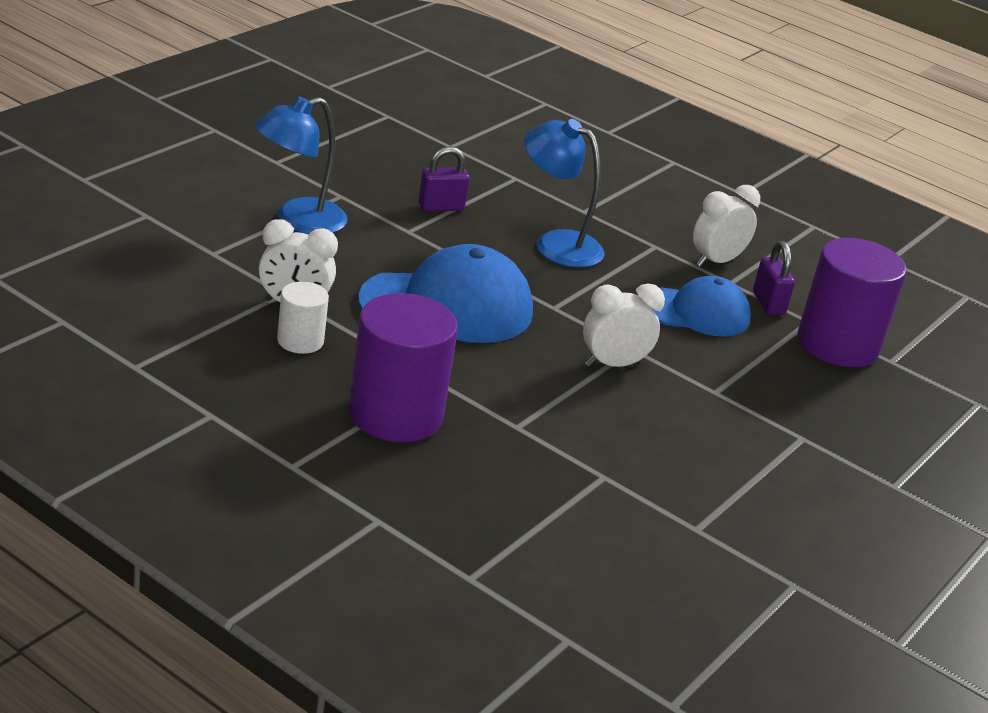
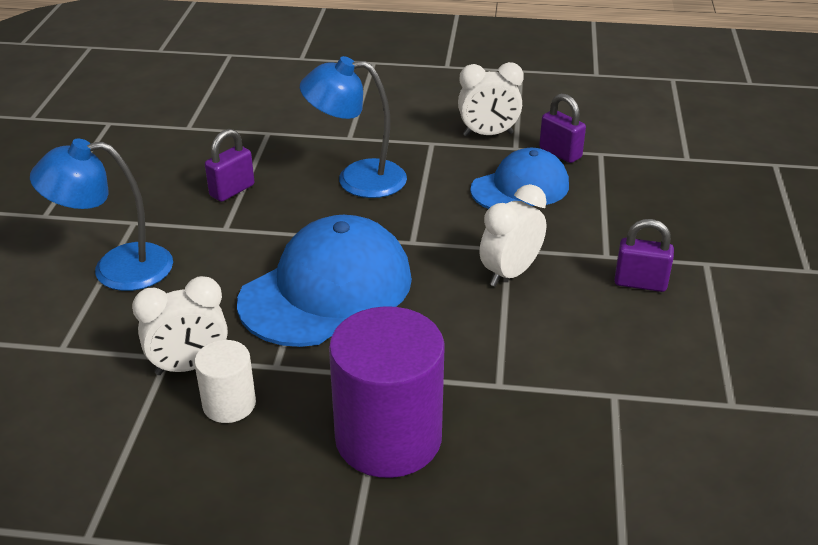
camera: 25 degrees left, 5 degrees up
blue lamp [255,96,348,234] -> blue lamp turned 60 degrees clockwise [30,139,173,291]
white clock [693,185,760,267] -> white clock turned 120 degrees counterclockwise [458,62,524,136]
purple cylinder [797,238,907,367] -> none
none -> purple padlock [614,219,674,292]

